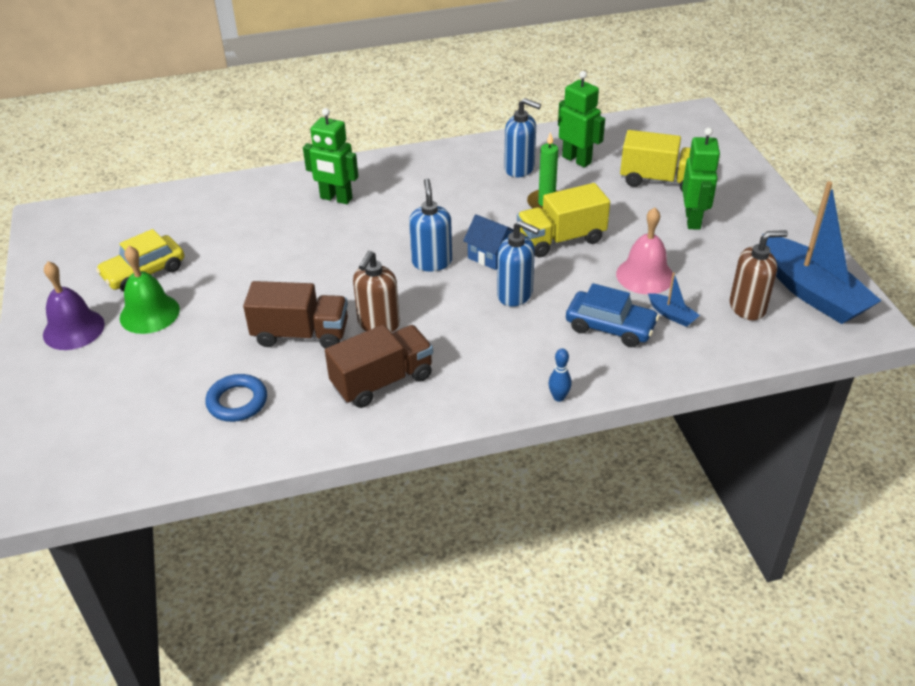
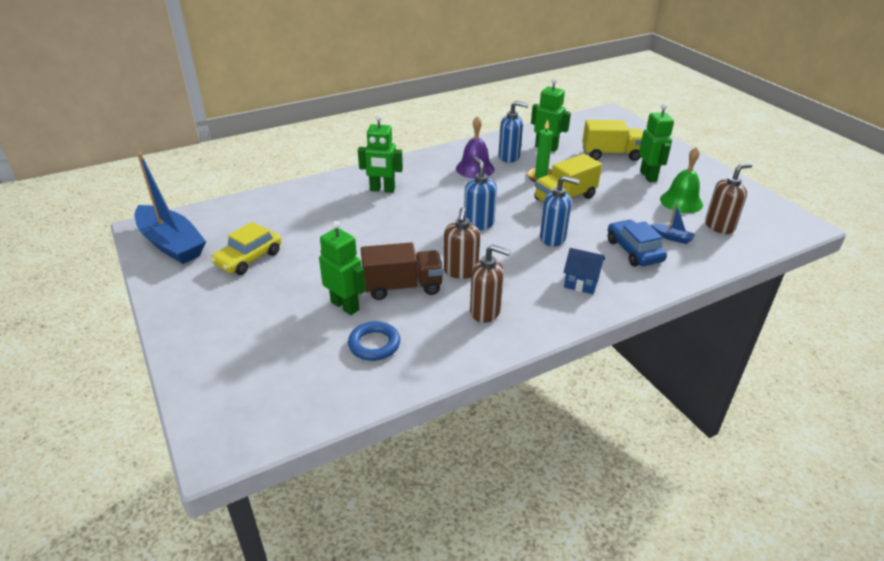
camera: 15 degrees left, 5 degrees down
purple bell [43,261,105,350] -> purple bell moved to [456,116,494,178]
green bell [120,246,180,334] -> green bell moved to [660,147,703,213]
brown truck [325,324,433,408] -> brown soap dispenser [470,245,511,323]
blue house [463,214,514,270] -> blue house moved to [563,248,605,294]
blue bowling pin [549,348,572,402] -> none
blue car [566,283,659,347] -> blue car turned 120 degrees counterclockwise [608,220,667,267]
pink bell [616,207,674,294] -> none
blue boat [762,181,881,324] -> blue boat moved to [135,153,206,264]
none -> green robot [319,221,366,315]

